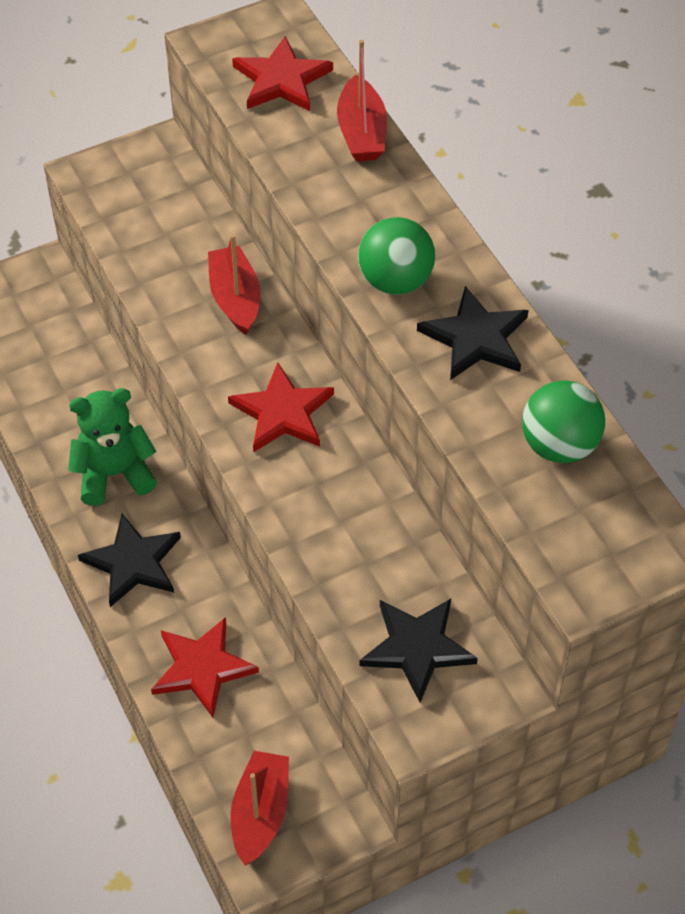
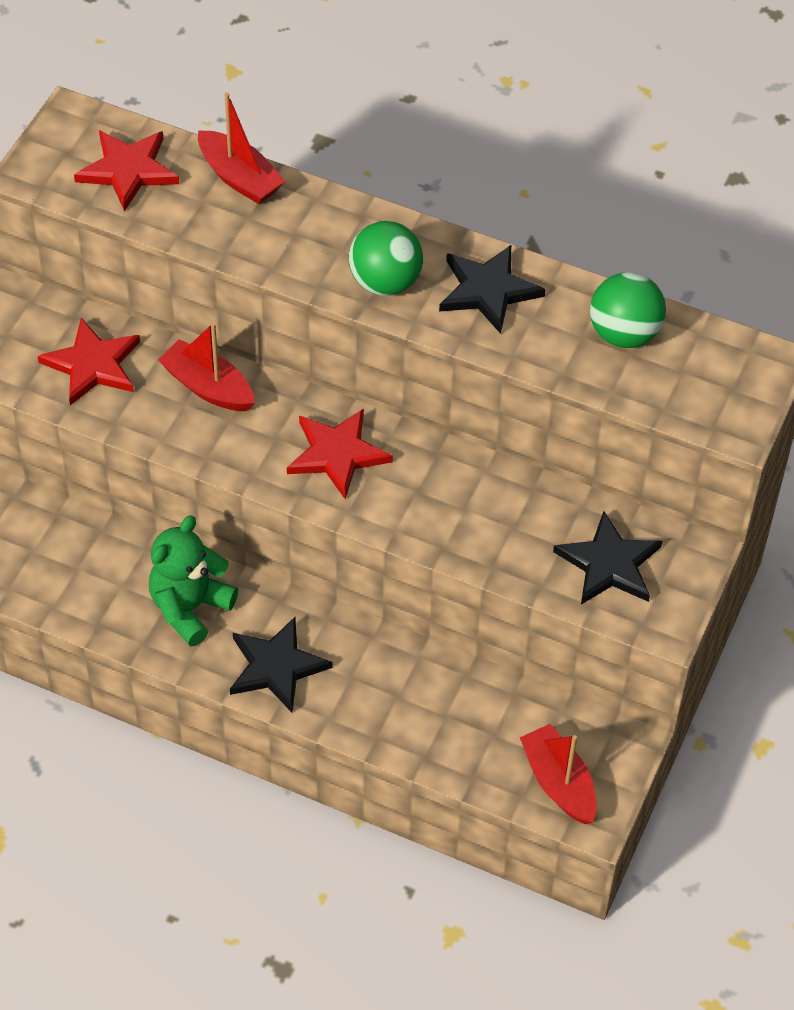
camera: 40 degrees left, 0 degrees up
red star [151,617,259,717] -> red star moved to [38,318,140,405]

